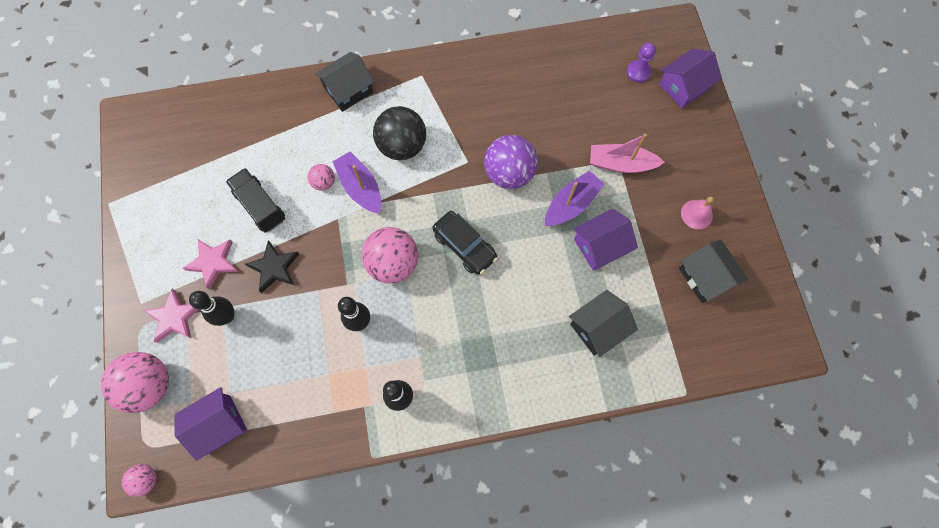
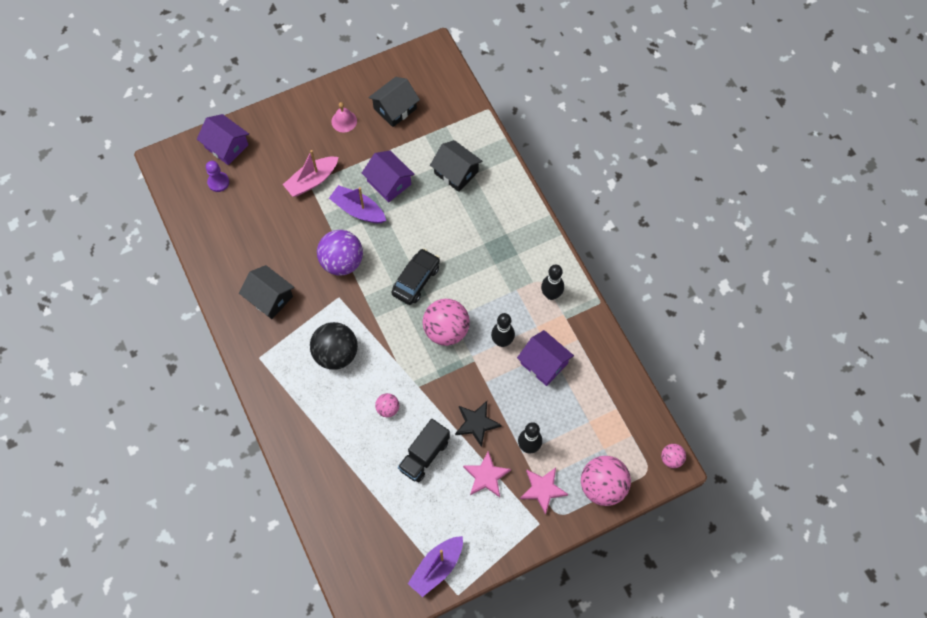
camera: 105 degrees left, 5 degrees down
purple house [175,387,247,461] -> purple house moved to [517,330,574,386]
black house [315,52,374,112] -> black house moved to [239,265,295,319]
purple boat [332,152,381,214] -> purple boat moved to [408,536,463,597]
pink boat [590,134,665,173] -> pink boat turned 60 degrees clockwise [283,150,338,197]

